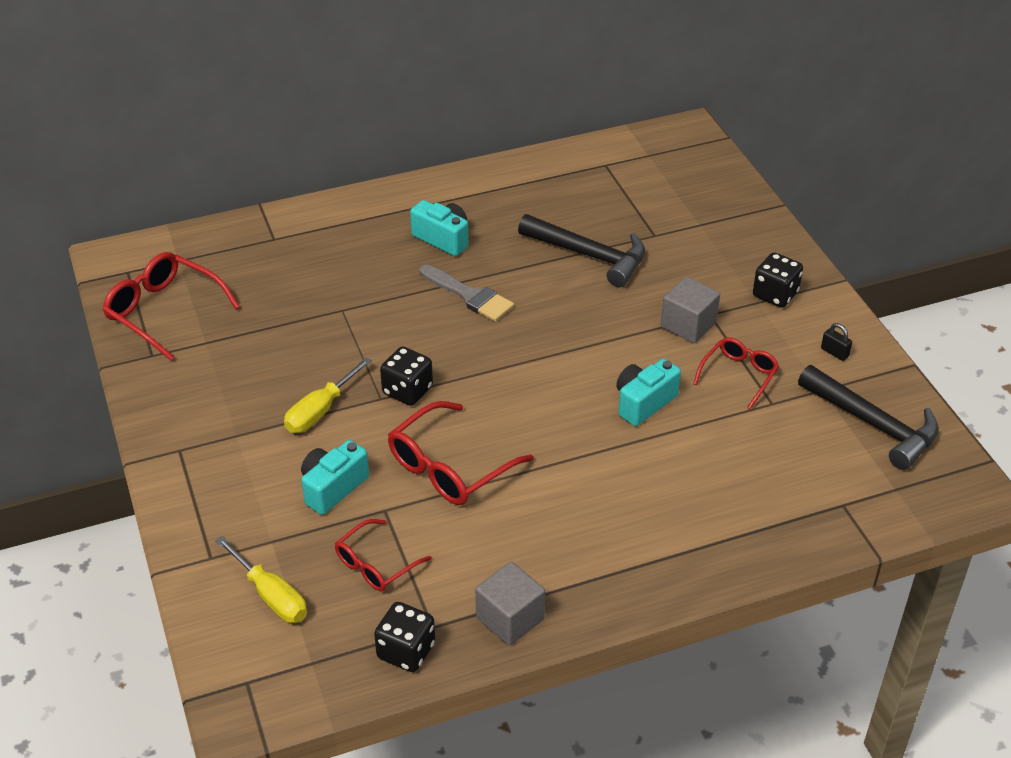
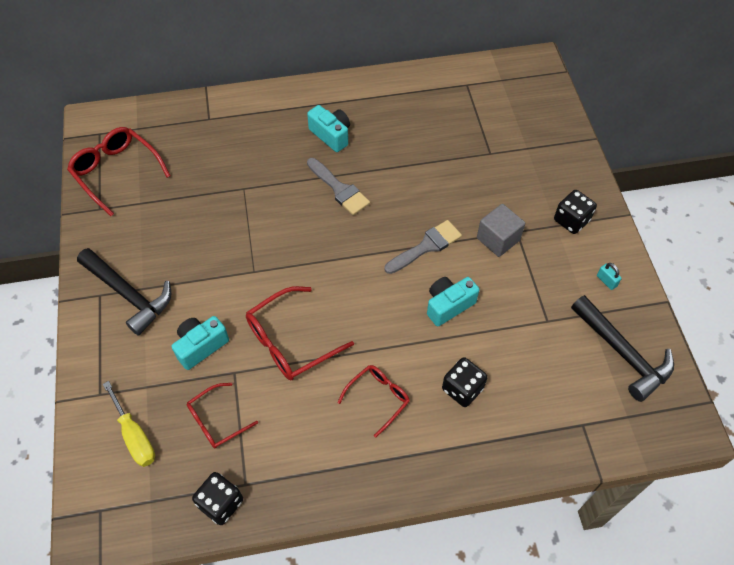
camera: 10 degrees right, 15 degrees up
yellow screwdriver [284,357,372,433] -> none
black dice [380,346,433,406] -> black dice moved to [442,357,488,407]
grey cube [475,562,545,646] -> none
black hammer [518,214,645,287] -> black hammer moved to [77,248,171,336]
red glasses [693,337,779,409] -> red glasses moved to [337,365,410,437]
black padlock [821,323,852,361] -> turquoise padlock [597,263,622,290]
none -> grey brush [384,220,462,274]

